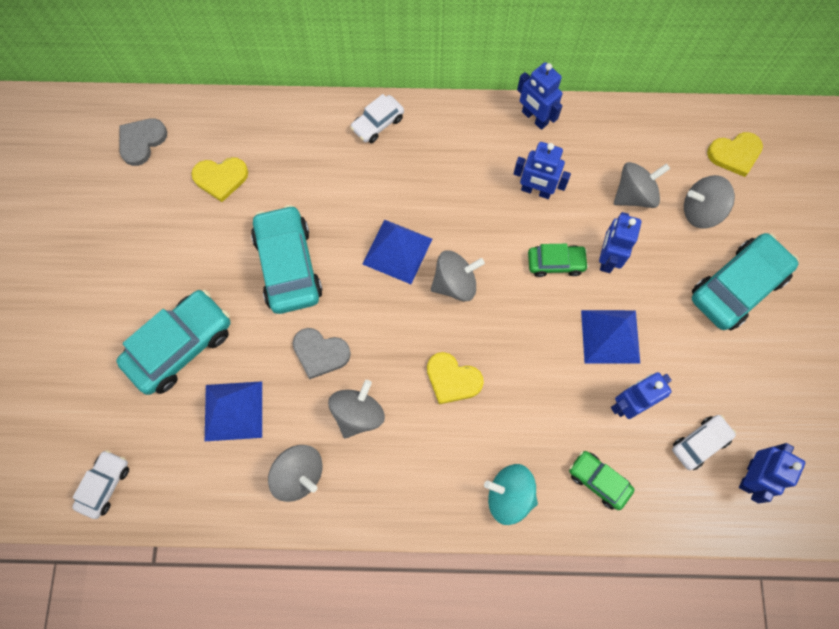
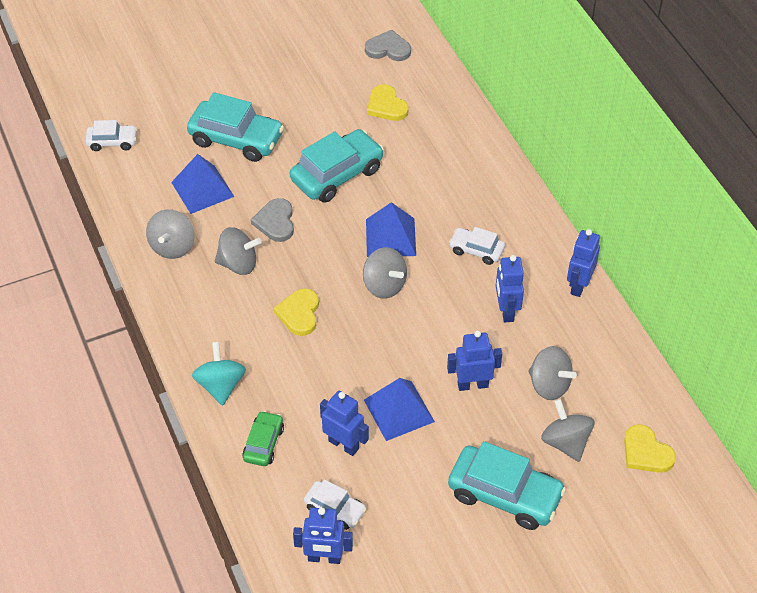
camera: 65 degrees right, 20 degrees down
white car [350,94,404,143] -> white car moved to [449,227,505,265]
green car [528,244,589,277] -> none

